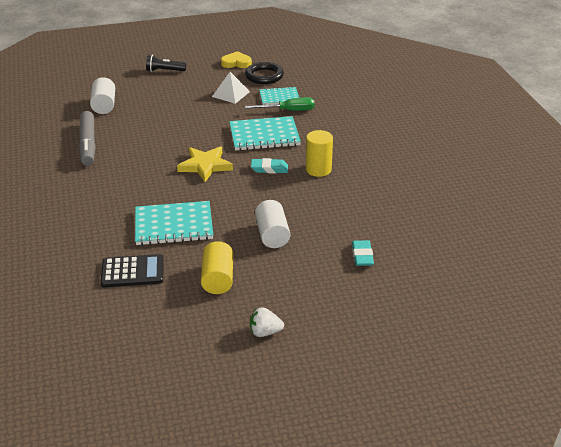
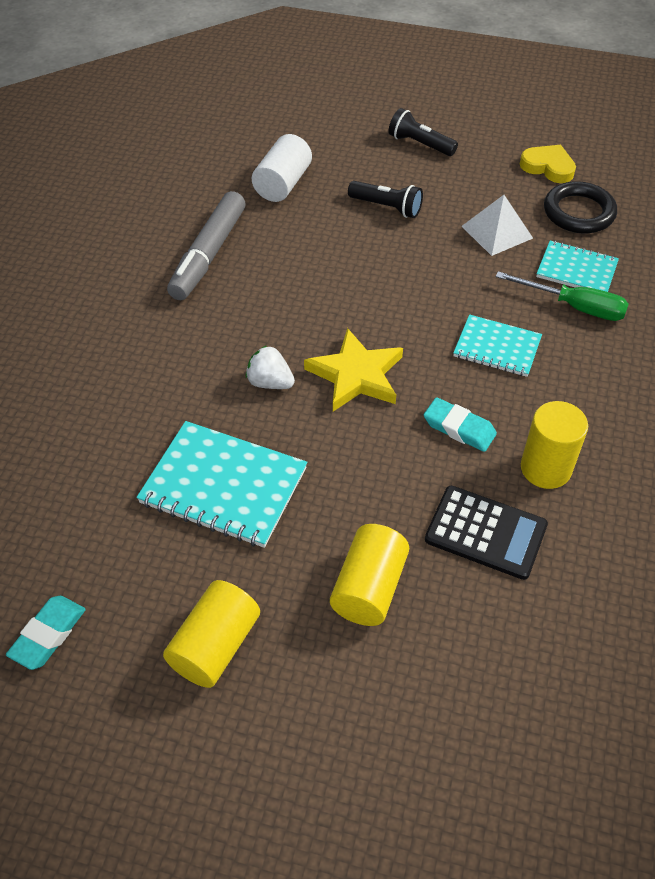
camera: 30 degrees right, 15 degrees up
black calculator [100,254,164,287] -> black calculator moved to [425,486,548,580]
turquoise notebook [229,116,301,151] -> turquoise notebook [453,314,542,377], size x0.62
white strawberry [250,307,284,337] -> white strawberry moved to [246,346,295,389]
white cylinder [255,200,290,248] -> yellow cylinder [330,524,409,626]
turquoise eraser [352,240,374,266] -> turquoise eraser moved to [6,596,86,670]
none -> black flashlight [348,181,423,218]

